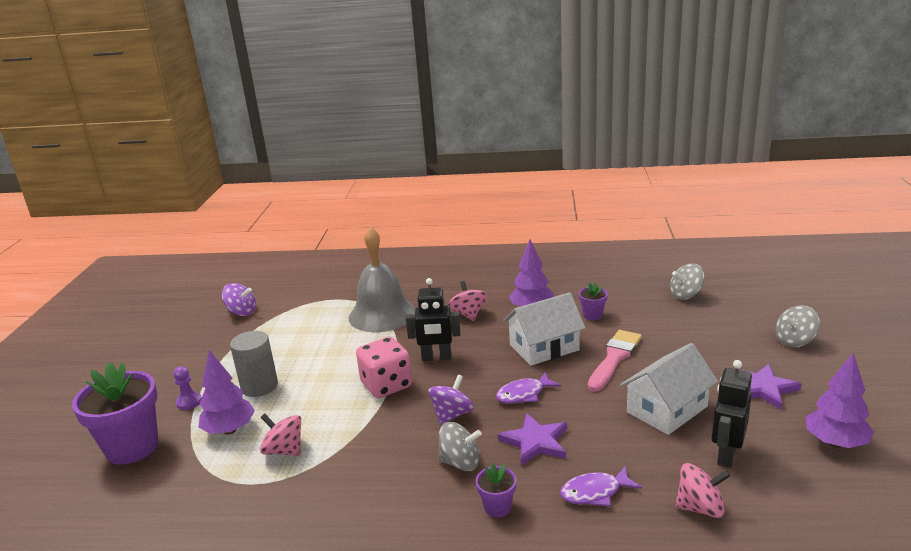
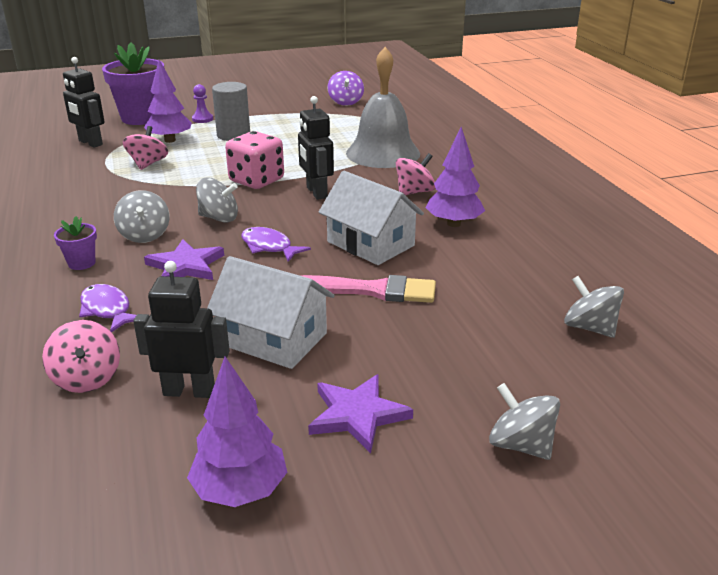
camera: 65 degrees right, 5 degrees up
purple spinning top [428,375,474,425] -> grey spinning top [196,177,238,223]
purple flower pot [579,282,608,321] -> none
none -> black robot [63,57,105,148]

